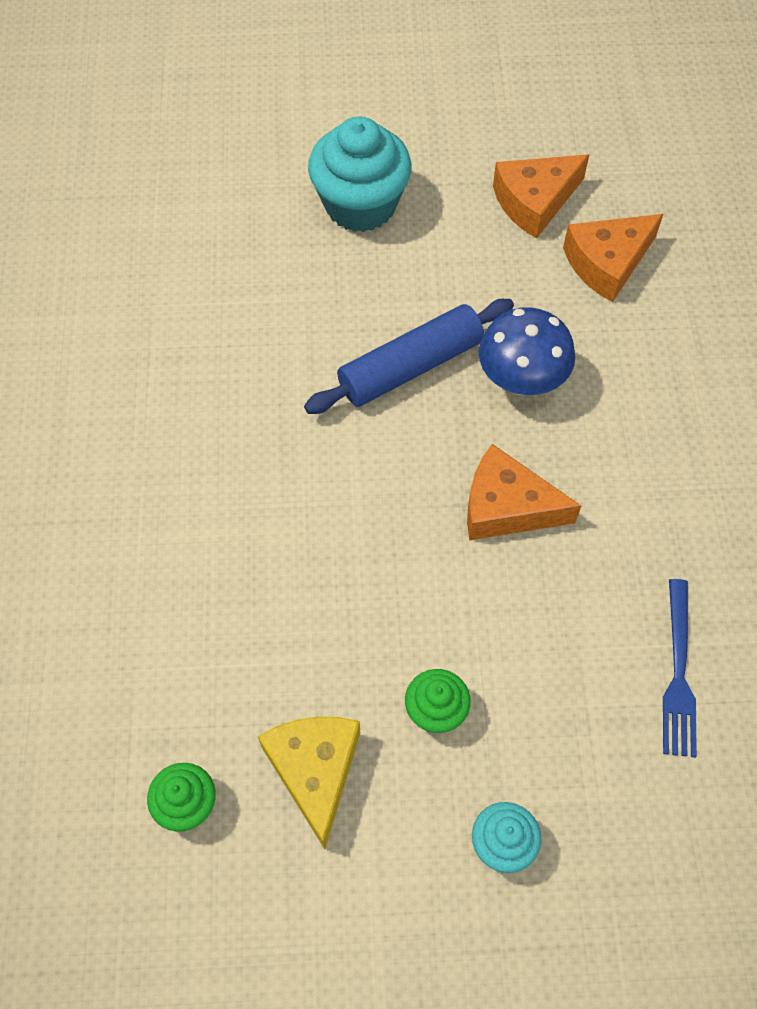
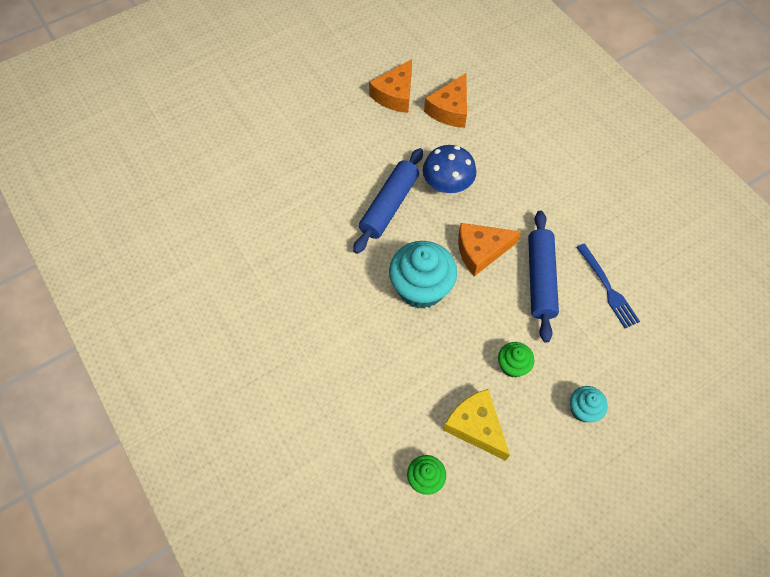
camera: 30 degrees left, 0 degrees up
turquoise cupcake [308,117,412,232] -> turquoise cupcake moved to [389,241,457,309]
none -> blue rolling pin [528,210,559,343]

